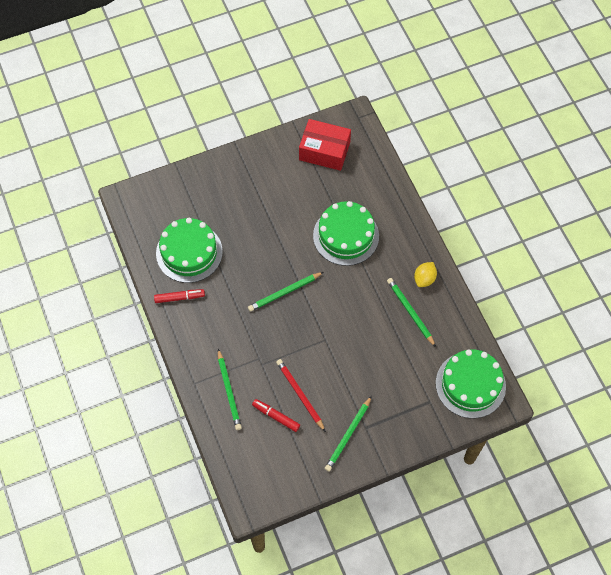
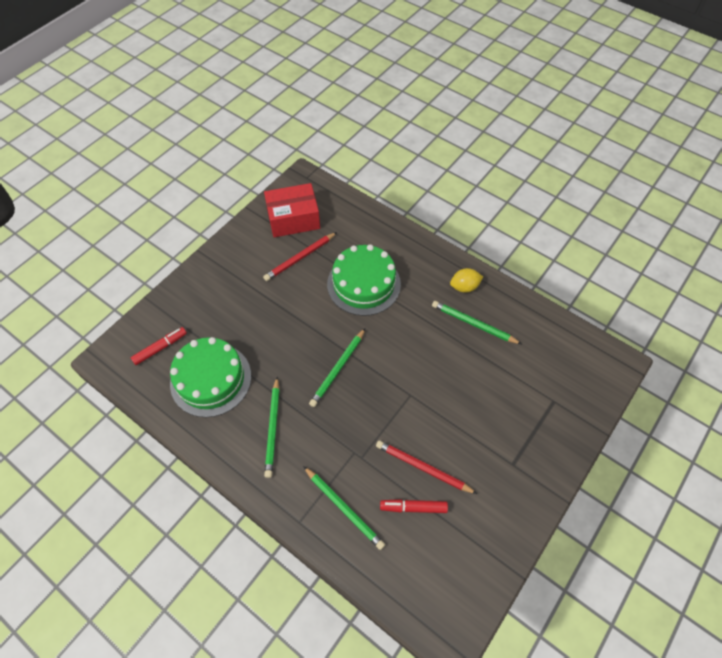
camera: 30 degrees left, 5 degrees down
red marker [154,289,205,303] -> red marker moved to [131,327,187,365]
green pencil [325,396,372,472] -> green pencil moved to [264,377,280,478]
yellow lemon [414,262,437,287] -> yellow lemon turned 75 degrees clockwise [450,268,483,293]
green cake [436,349,506,418] -> none
none -> red pencil [263,232,337,281]

